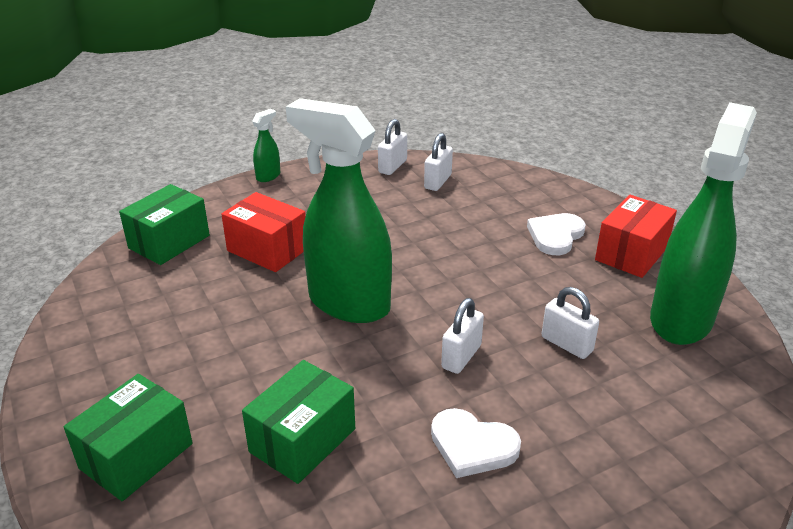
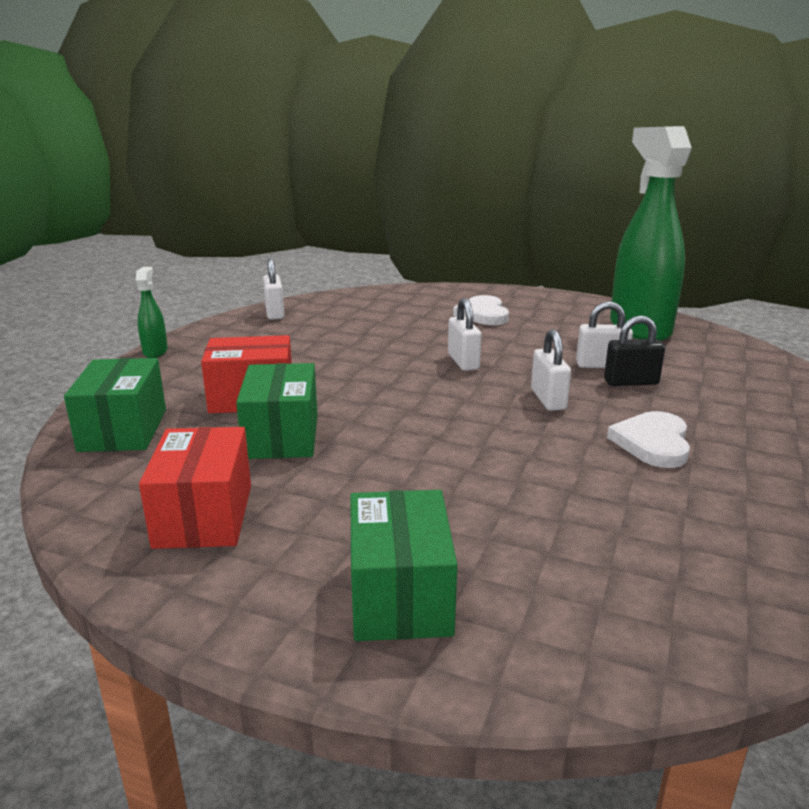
camera: 40 degrees left, 10 degrees down
green box [242,360,355,484] -> green box moved to [236,363,317,459]
green spray bottle [286,98,392,323] -> none
white padlock [424,133,453,191] -> white padlock moved to [448,298,482,371]
white heart [431,408,521,478] -> white heart turned 120 degrees clockwise [607,411,690,468]
red box [595,195,677,278] -> red box moved to [139,427,251,549]
none -> black padlock [604,315,665,386]

